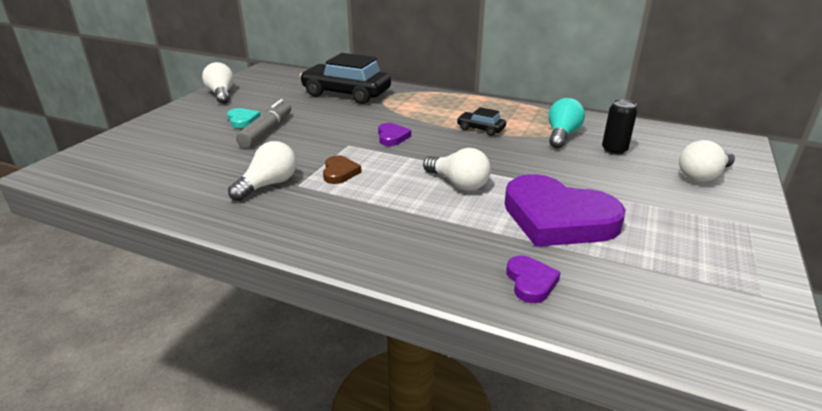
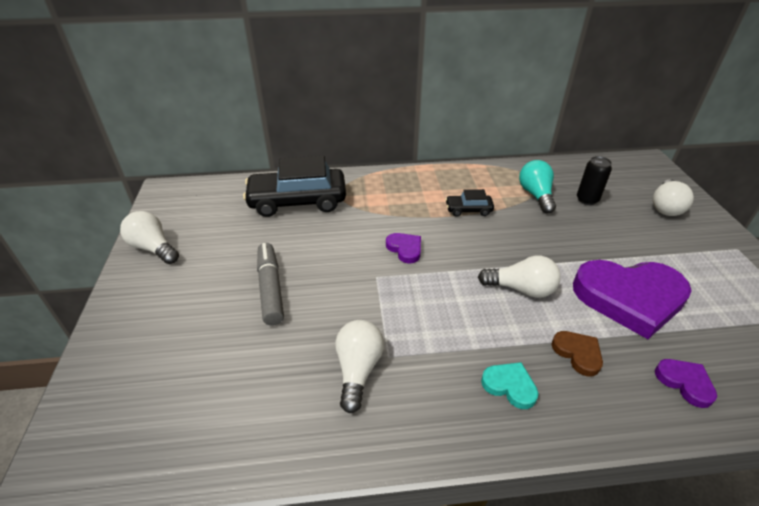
camera: 30 degrees left, 10 degrees up
turquoise heart [227,108,260,128] -> turquoise heart moved to [481,362,538,409]
brown heart [323,156,362,184] -> brown heart moved to [551,331,603,376]

